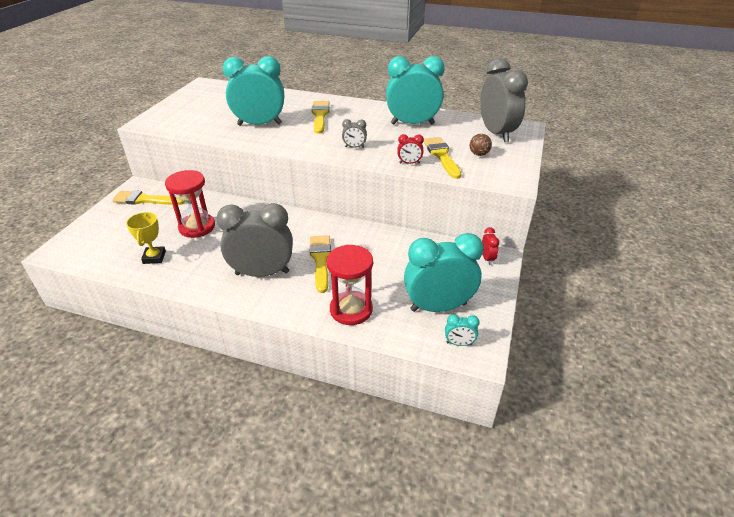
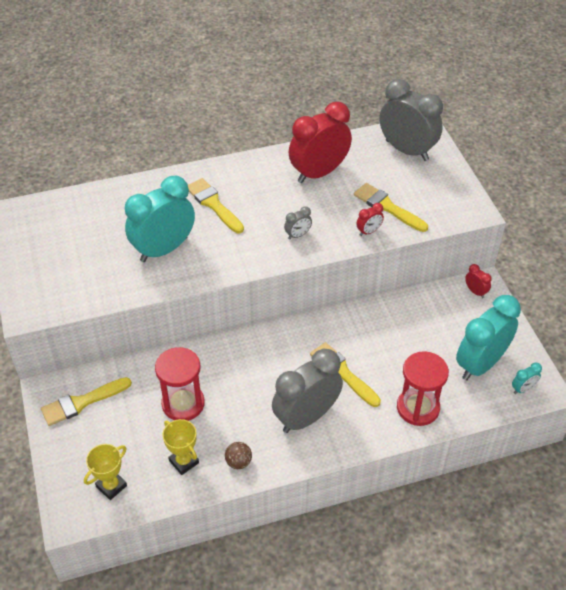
camera: 35 degrees left, 10 degrees up
turquoise clock [386,56,445,125] -> red clock [289,102,352,183]
brown ball [470,134,492,156] -> brown ball moved to [225,442,252,469]
none -> yellow trophy [84,444,127,500]

